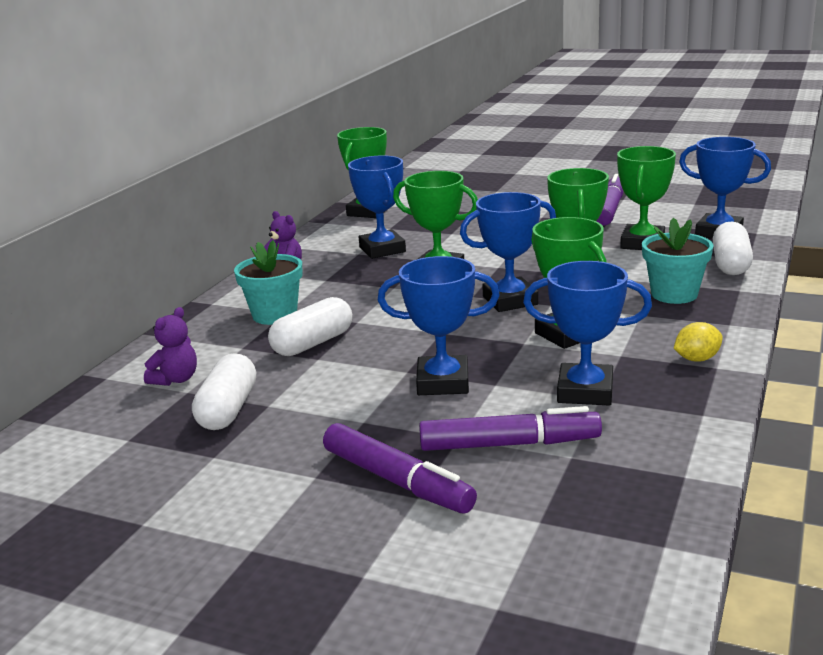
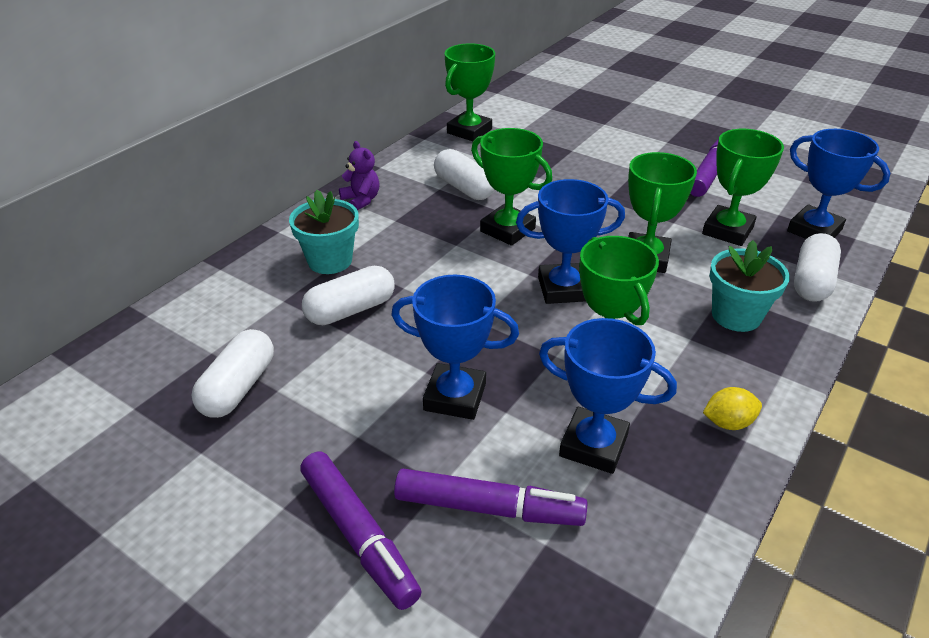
camera: 10 degrees right, 15 degrees up
purple teddy bear [144,307,197,386] -> none
blue trophy [348,155,406,259] -> white capsule [434,149,495,200]

